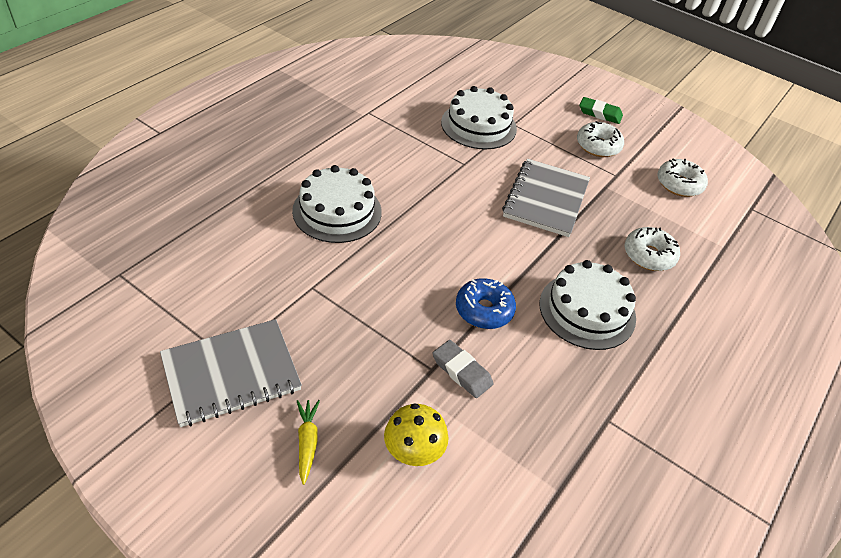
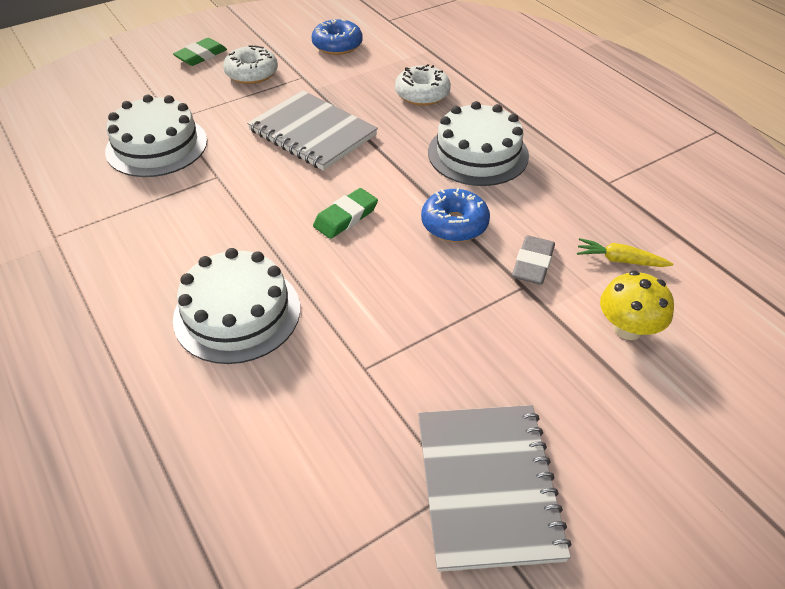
camera: 65 degrees left, 0 degrees up
yellow carrot [297,400,320,485] -> yellow carrot moved to [577,238,673,267]
grey eraser [433,340,493,398] -> grey eraser turned 45 degrees counterclockwise [512,235,555,285]
white donut [658,158,708,197] -> blue donut [312,18,363,55]
none -> green eraser [313,188,378,239]

